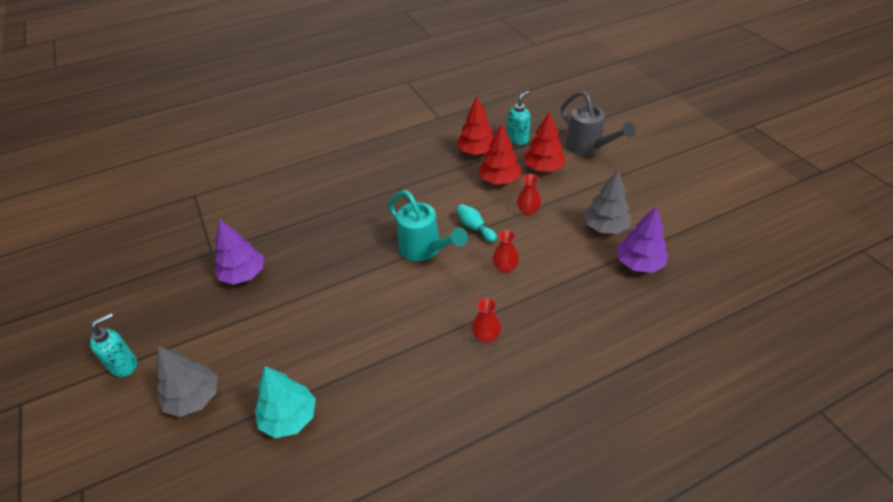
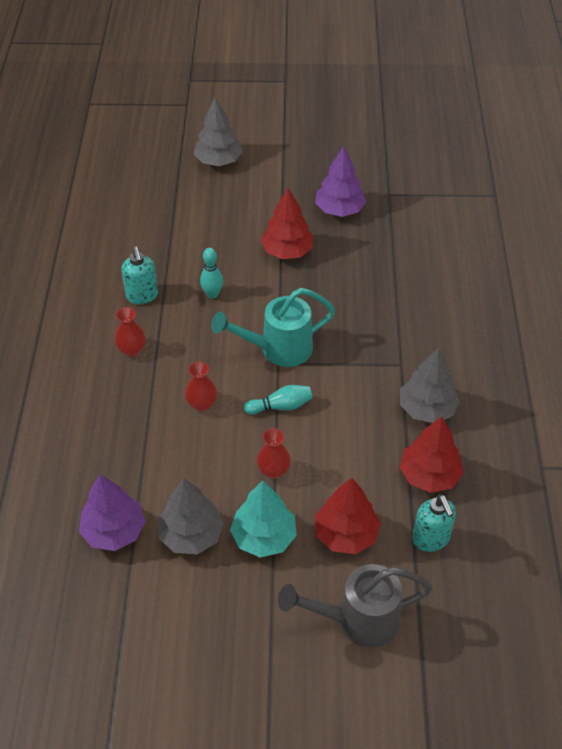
camera: 115 degrees right, 5 degrees up
turquoise soap dispenser [90,313,137,377] -> turquoise soap dispenser moved to [121,246,158,304]
turquoise tree [255,366,316,438] -> turquoise tree moved to [230,480,297,557]
red tree [478,123,521,184] -> red tree moved to [261,188,313,259]
none -> turquoise bowling pin [200,248,223,299]
none -> grey tree [400,348,460,423]

